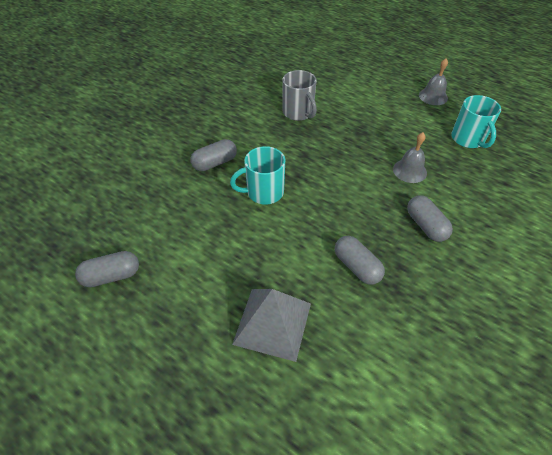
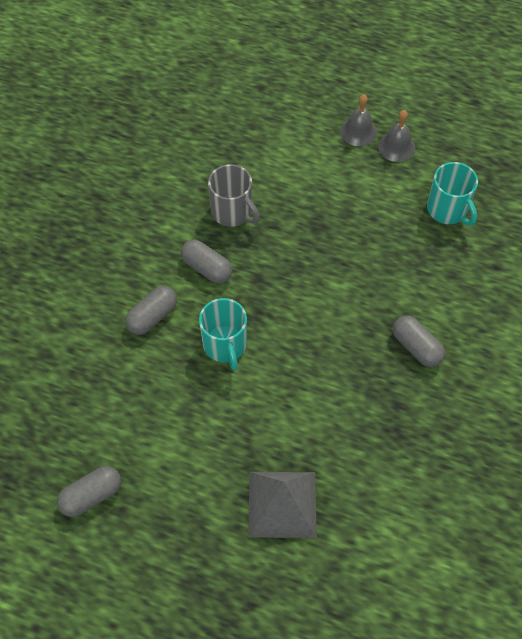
camera: 15 degrees left, 10 degrees up
turquoise mug [230,146,285,205] -> turquoise mug turned 75 degrees counterclockwise [199,298,247,370]
grey capsule [335,236,385,285] -> grey capsule moved to [181,240,233,284]
grey bell [393,132,427,183] -> grey bell moved to [340,95,377,146]

